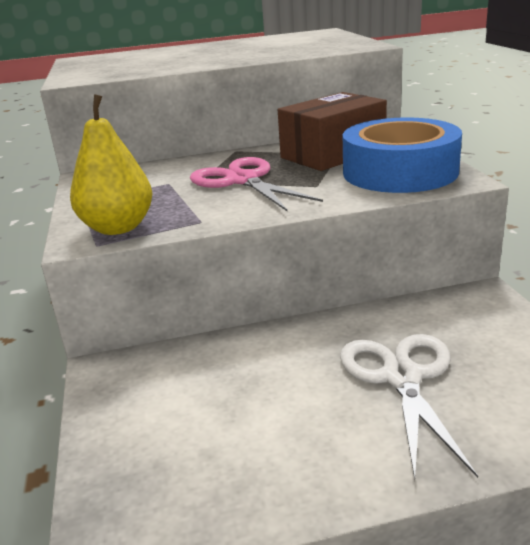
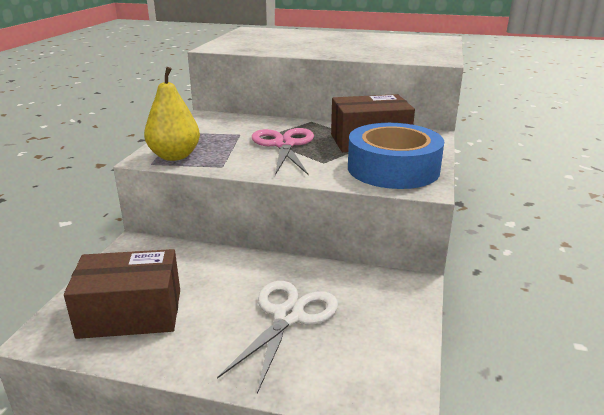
camera: 25 degrees right, 0 degrees up
none -> brown box [64,249,180,339]

